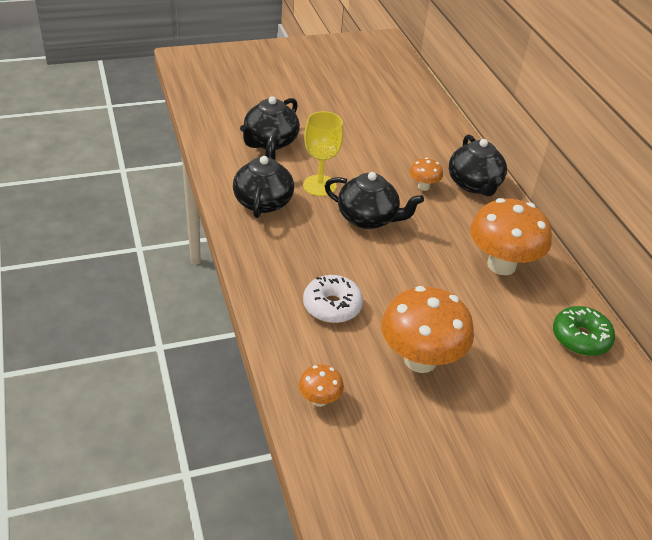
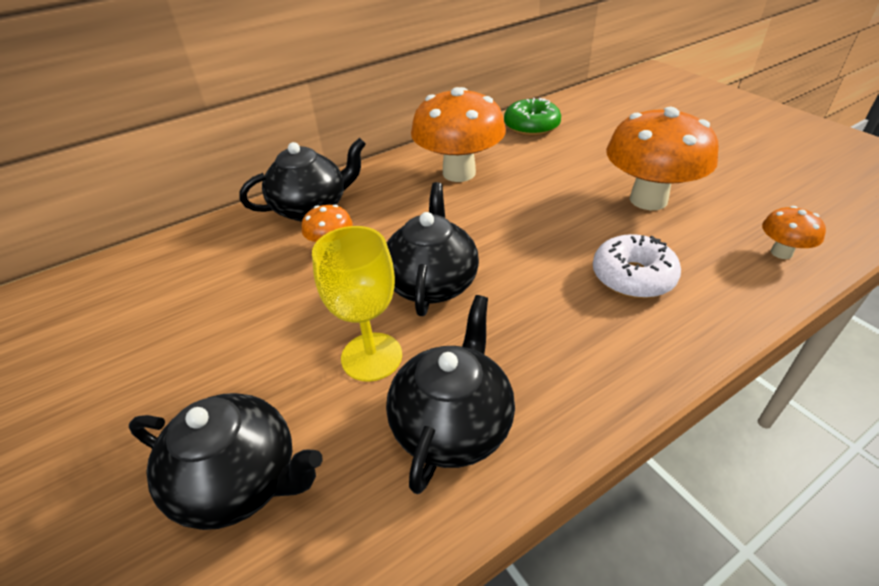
camera: 100 degrees left, 0 degrees up
black teapot [233,136,294,218] -> black teapot turned 120 degrees clockwise [386,295,515,494]

